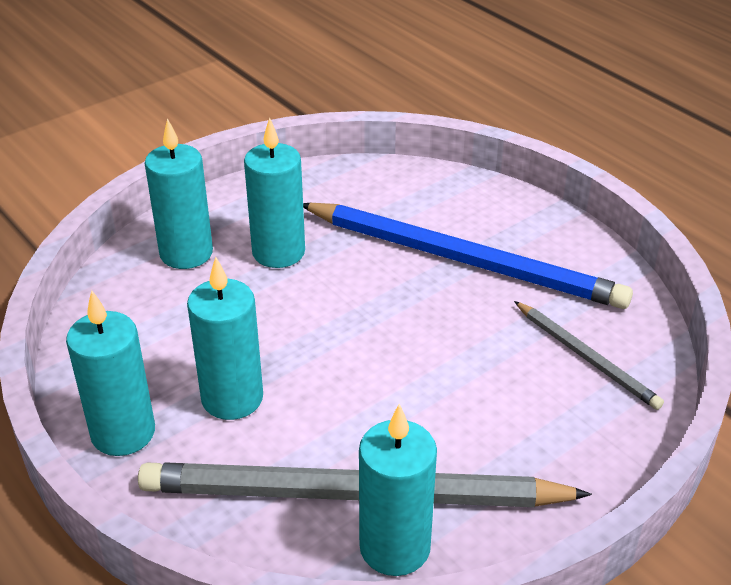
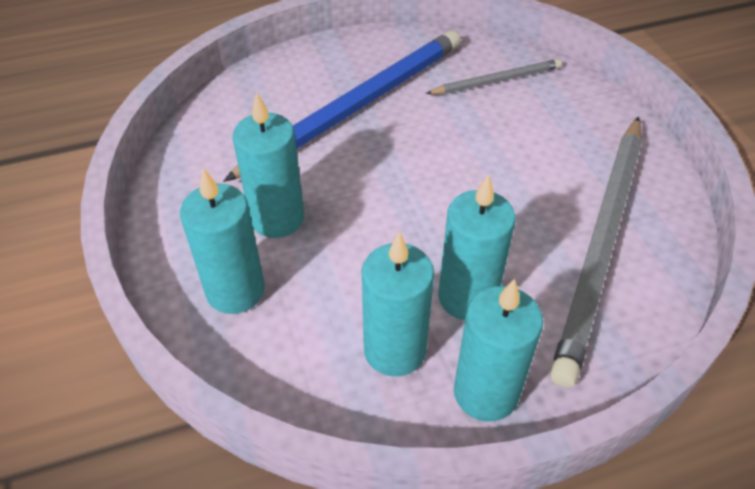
camera: 70 degrees left, 10 degrees up
turquoise candle [359,403,437,576] -> turquoise candle moved to [362,232,434,377]

